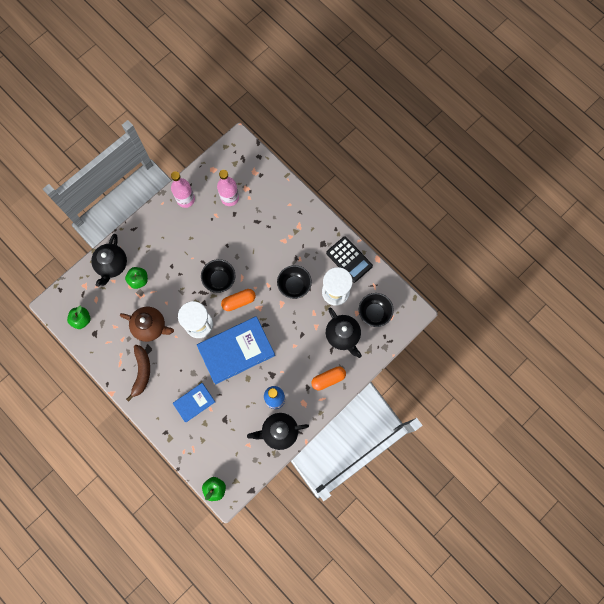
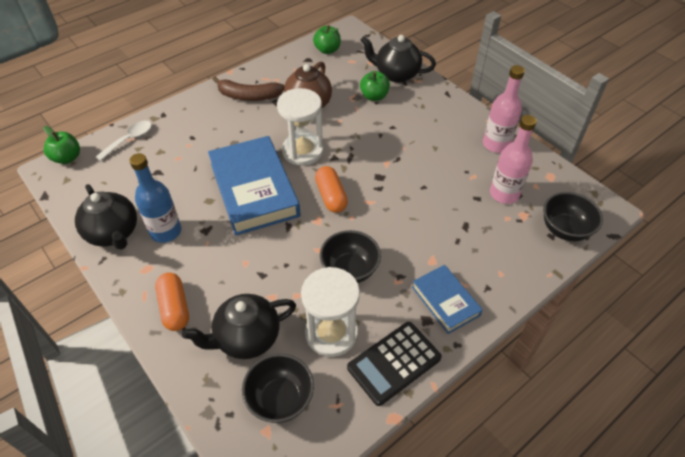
camera: 95 degrees right, 25 degrees down
blue book [172,383,215,422] -> blue book moved to [412,265,483,334]
black bowl [201,259,235,293] -> black bowl moved to [543,192,603,241]
black teapot [247,413,309,450] -> black teapot turned 150 degrees clockwise [75,184,137,250]
none -> white spoon [96,121,152,161]

